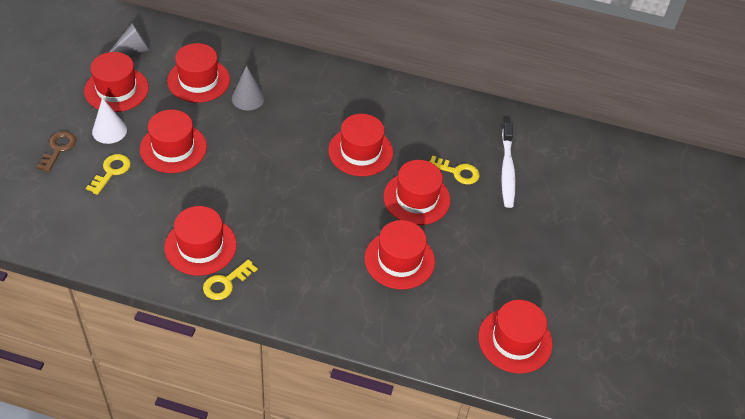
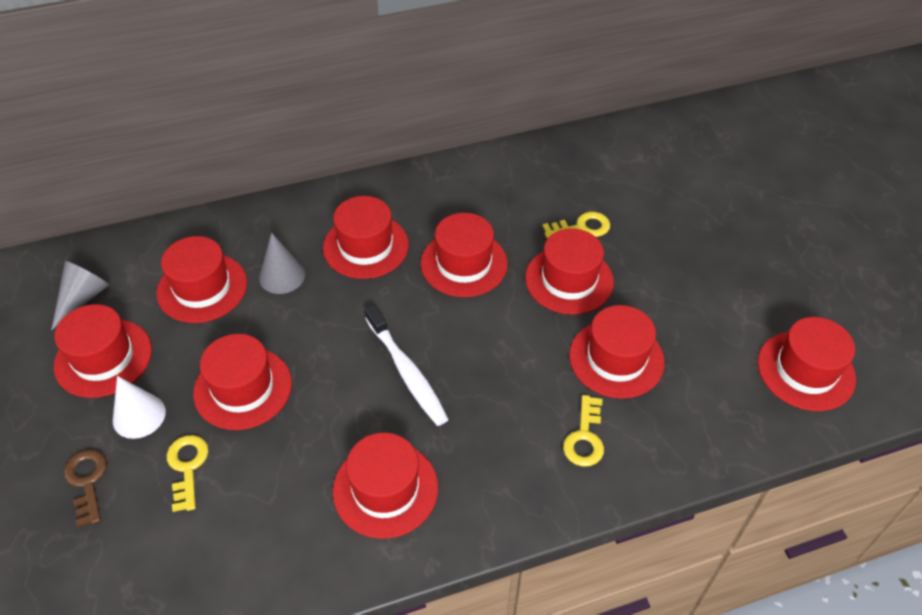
camera: 30 degrees left, 0 degrees up
yellow key [203,259,258,300] -> yellow key moved to [563,395,604,467]
white toothbrush [501,122,516,208] -> white toothbrush moved to [365,304,449,426]
none -> red hat [323,196,409,279]

